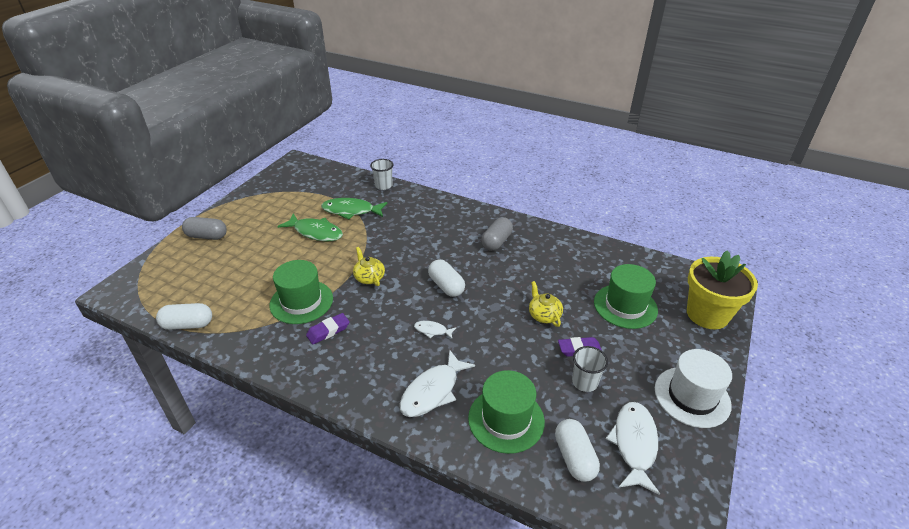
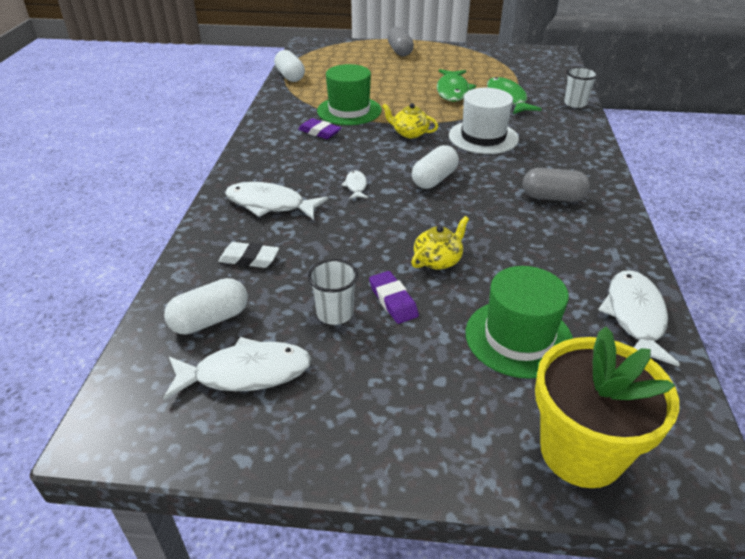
camera: 70 degrees right, 0 degrees up
yellow teapot [353,247,385,286] -> yellow teapot turned 105 degrees counterclockwise [382,103,438,138]
green hat [468,370,545,454] -> white eraser [218,242,279,268]
white hat [655,349,732,428] -> white hat moved to [449,88,519,154]
none -> white fish [598,270,680,367]

